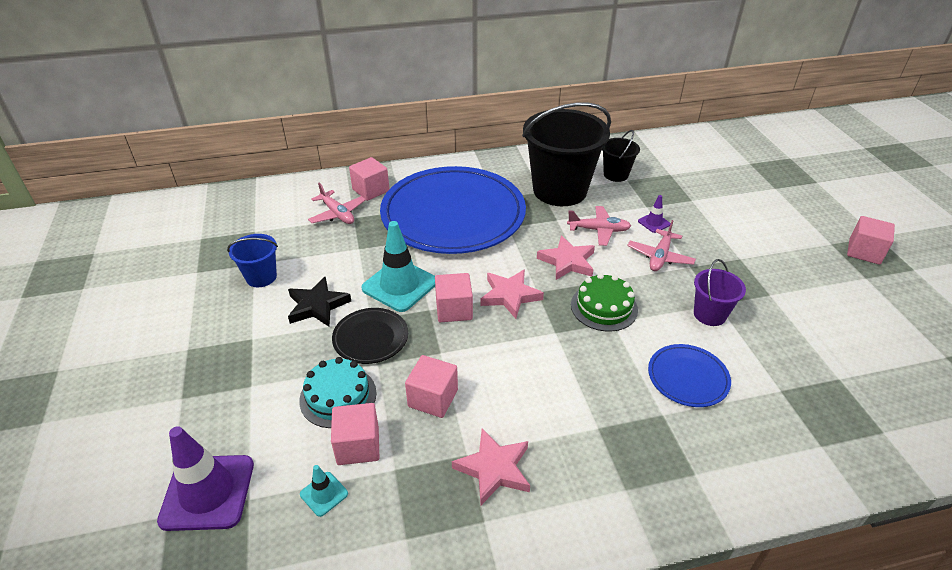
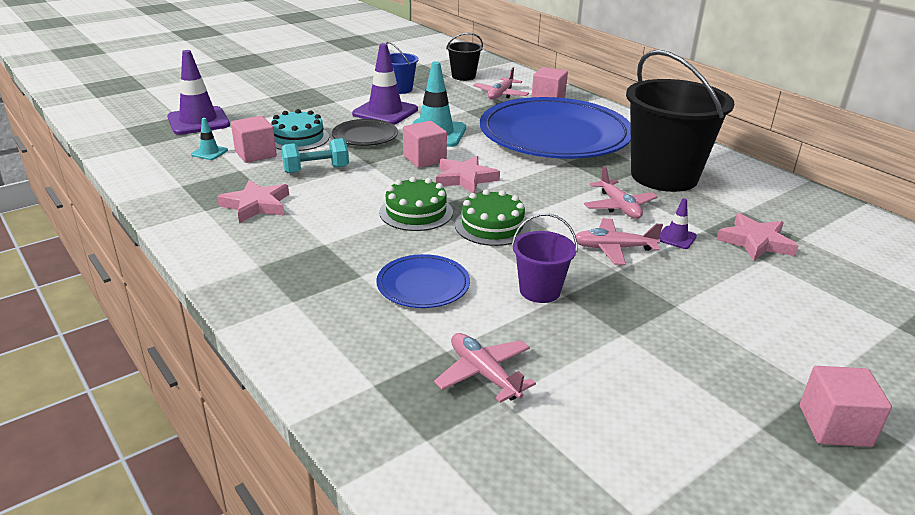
camera: 65 degrees right, 10 degrees down
black star [288,276,351,326] -> purple traffic cone [352,43,418,125]
pink cube [405,355,458,418] -> turquoise dumbbell [281,138,349,173]
pink star [537,236,595,280] -> pink star moved to [717,213,798,261]
black bucket [602,130,640,182] -> black bucket moved to [446,33,483,81]
none -> green cake [379,177,453,231]
none -> pink plane [434,333,536,403]

